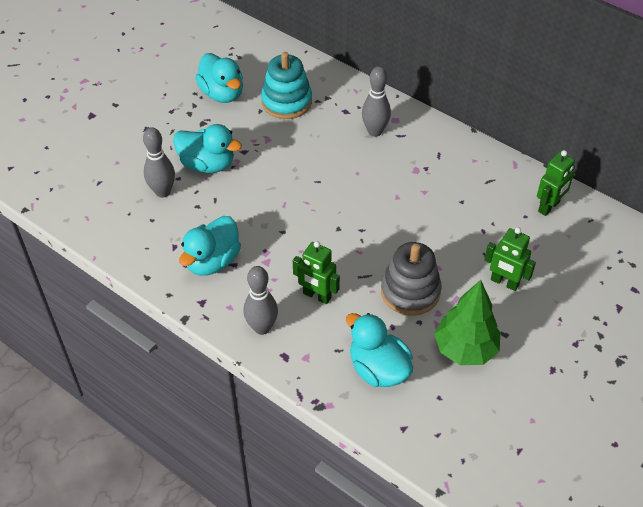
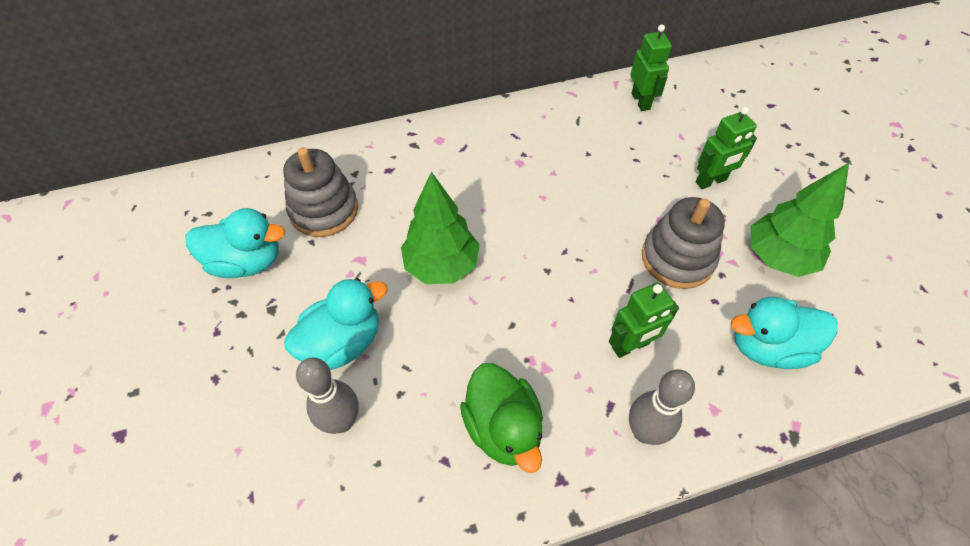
camera: 55 degrees left, 5 degrees up
turquoise duck [179,216,241,276] -> green duck [460,363,543,473]
turquoise stacking toy [261,52,312,119] -> grey stacking toy [283,147,358,237]
grey bowling pin [362,67,391,137] -> none
none -> green tree [401,172,480,284]

